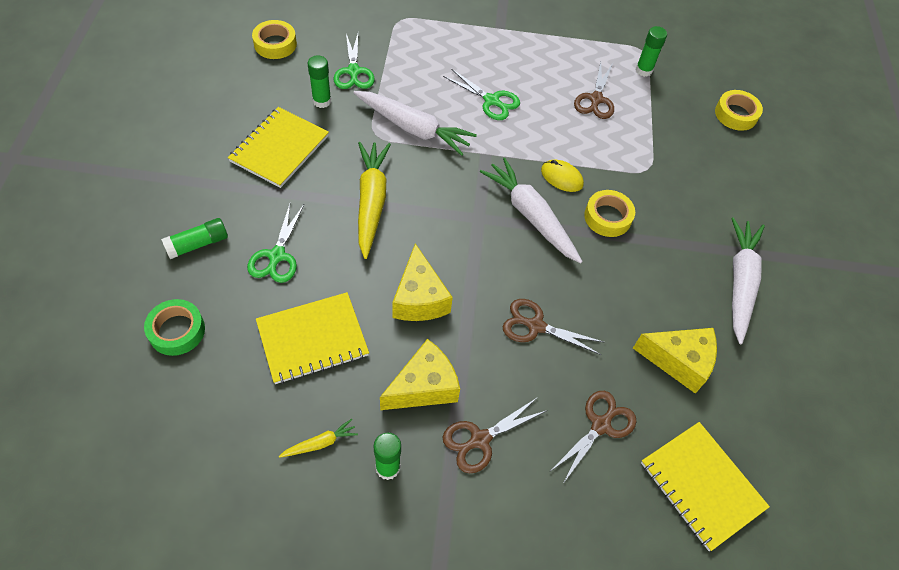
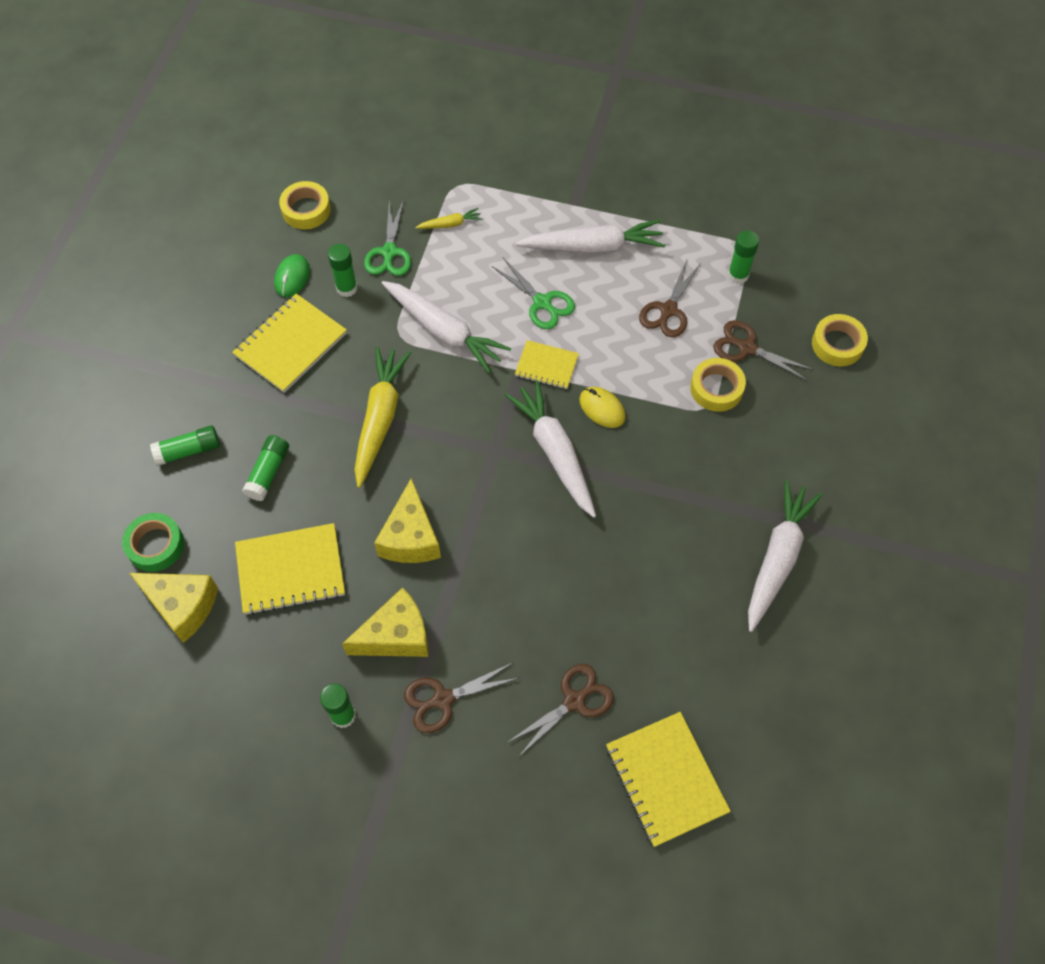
camera: 15 degrees right, 5 degrees up
green scissors [247,204,304,283] -> green glue stick [242,435,289,501]
yellow carrot [279,419,358,458] -> yellow carrot moved to [416,208,482,229]
brown scissors [503,299,605,355] -> brown scissors moved to [714,320,814,381]
yellow tape [584,190,635,237] -> yellow tape moved to [690,358,746,412]
yellow cheese [633,328,717,394] -> yellow cheese moved to [129,573,218,643]
none -> green mouse [274,254,310,297]
none -> yellow notebook [515,340,579,389]
none -> white carrot [516,219,665,254]

